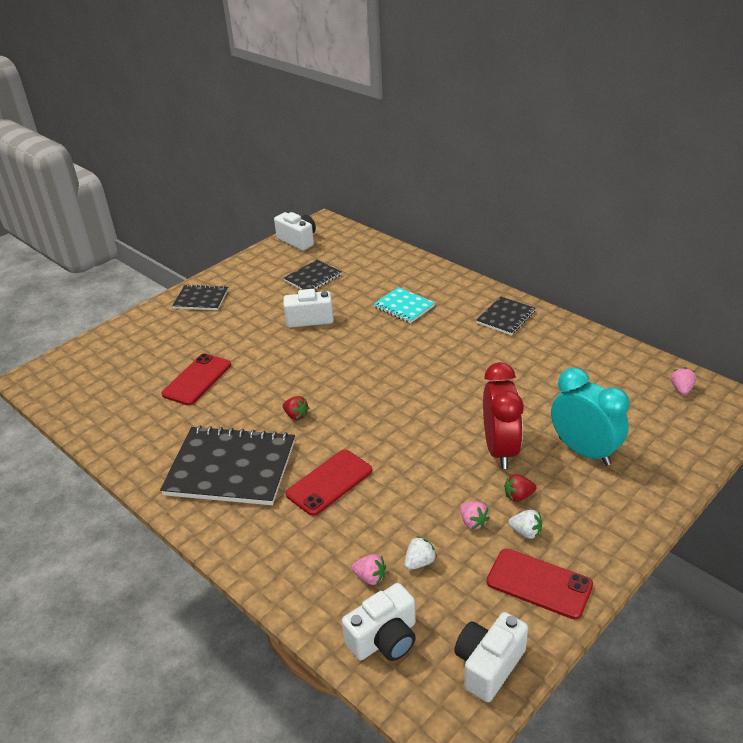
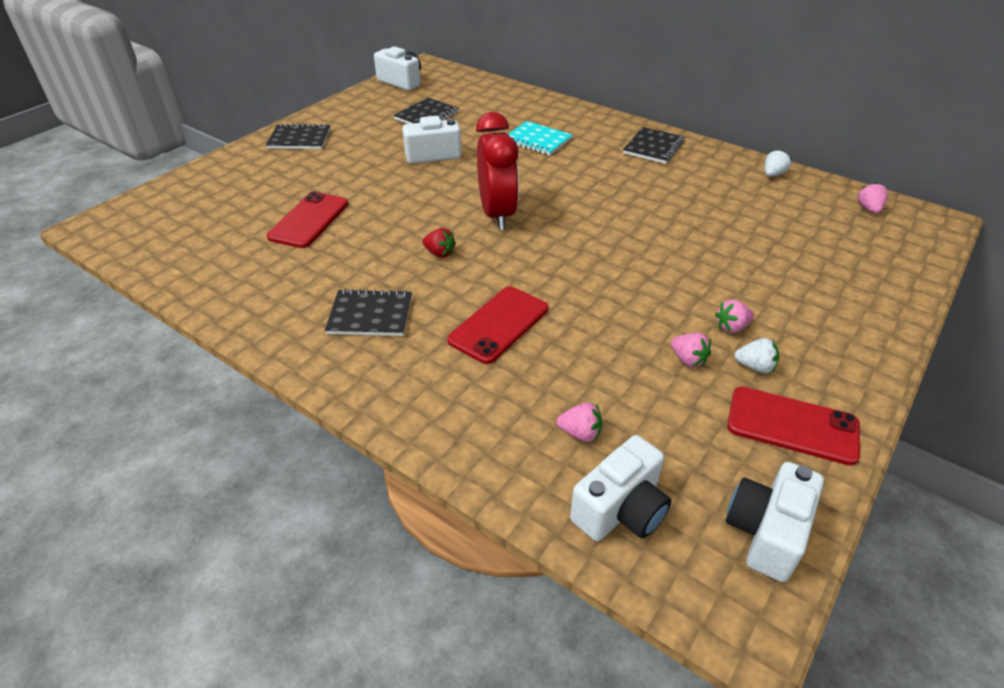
camera: 10 degrees left, 5 degrees up
black notebook [160,425,295,505] -> black notebook [325,289,412,336], size x0.54
white strawberry [404,536,437,570] -> white strawberry moved to [765,149,792,177]
red clock [483,362,524,469] -> red clock moved to [476,112,519,230]
red strawberry [504,474,536,502] -> pink strawberry [715,299,754,333]
turquoise clock [551,368,629,466] -> none

